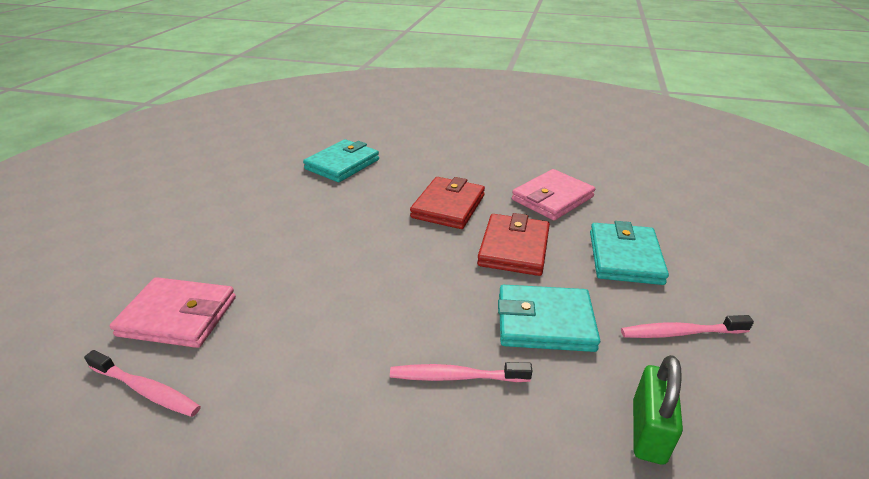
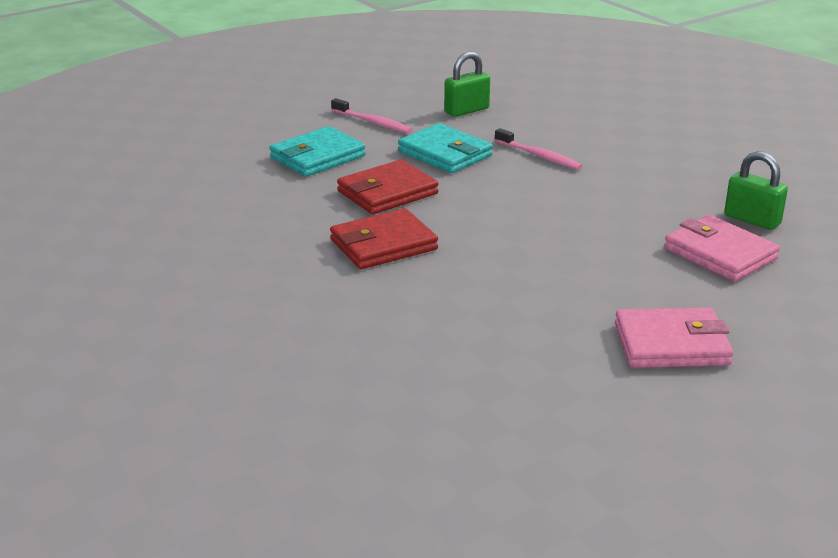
camera: 140 degrees left, 5 degrees down
pink toothbrush [84,350,201,417] -> green padlock [724,151,788,230]
turquoise wallet [303,139,379,182] -> none
pink wallet [512,169,595,221] -> pink wallet moved to [615,307,733,368]

